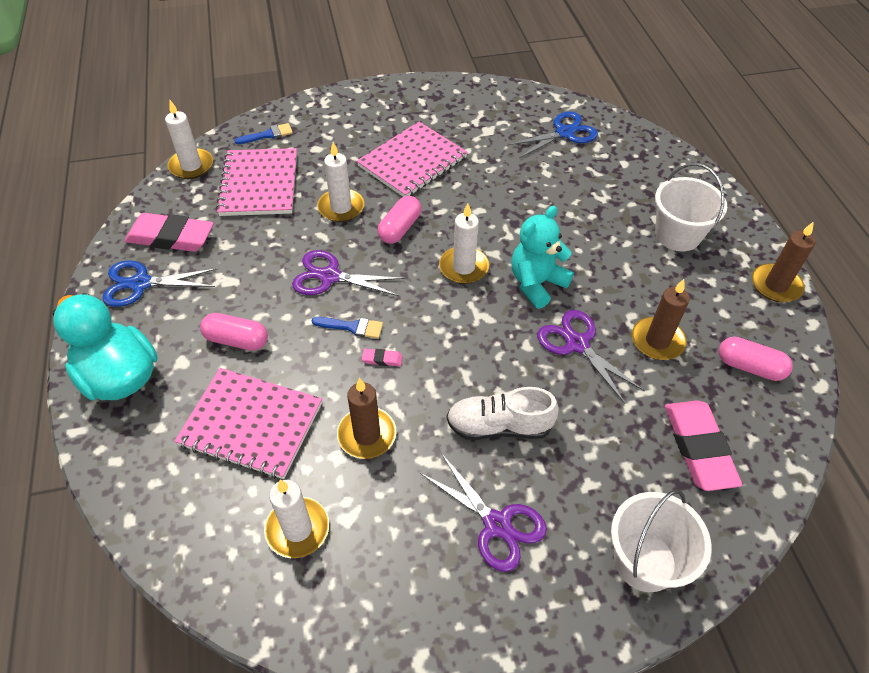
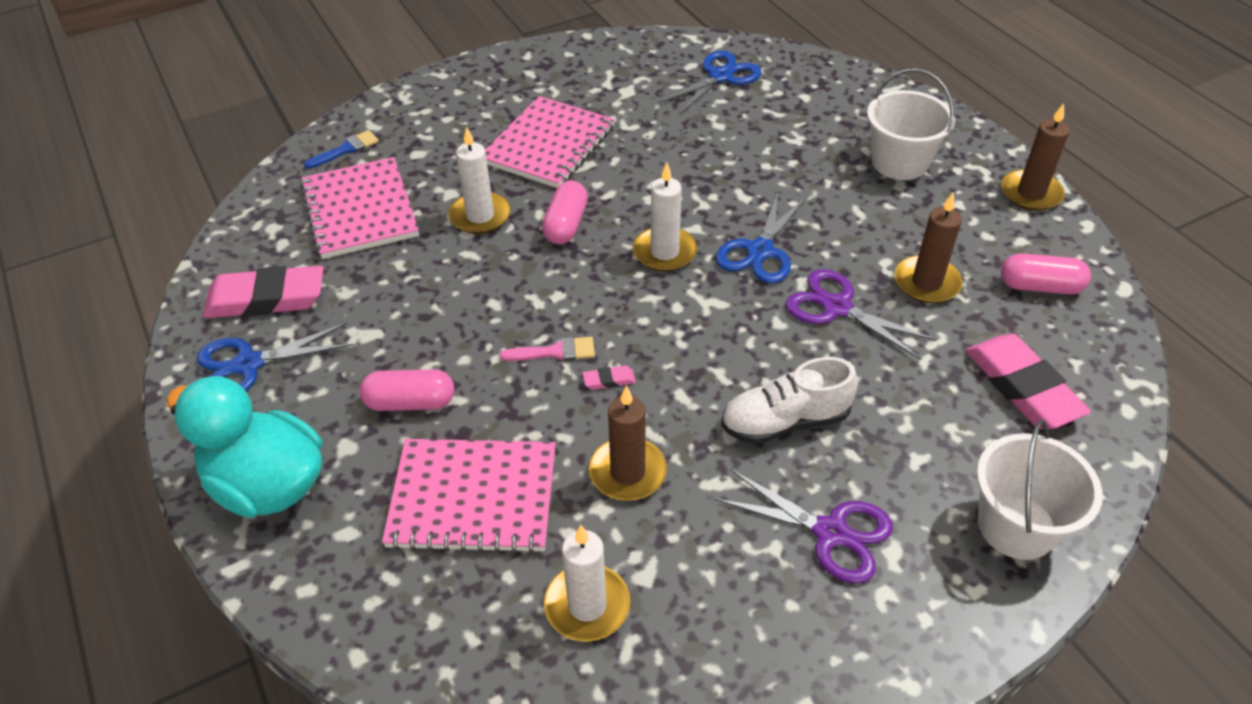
camera: 15 degrees left, 5 degrees down
white candle [165,100,213,179] -> none
purple scissors [292,250,405,296] -> none
blue brush [312,317,383,339] -> pink brush [500,337,595,361]
turquoise teddy bear [512,206,574,309] -> blue scissors [716,192,807,283]

